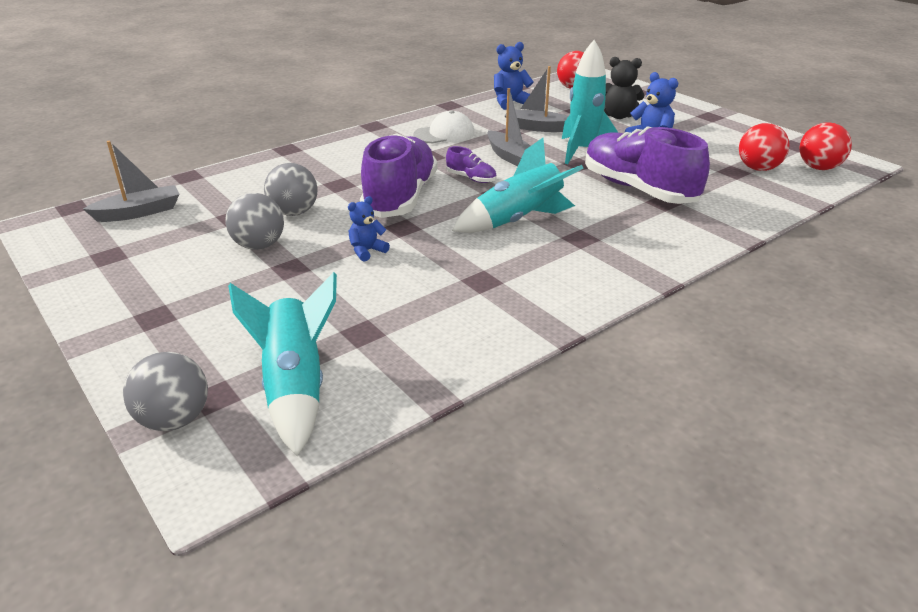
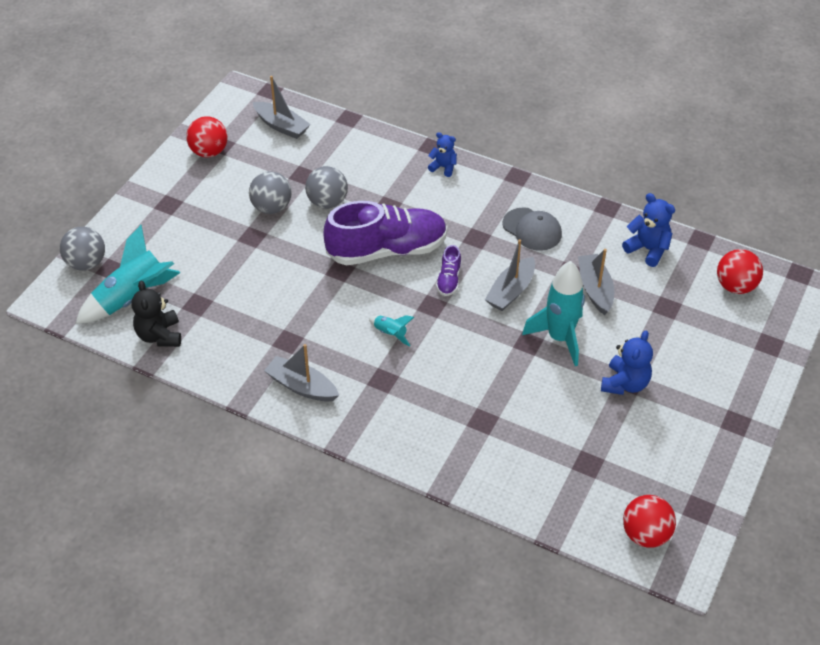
camera: 65 degrees right, 15 degrees up
blue teddy bear [348,196,390,262] -> blue teddy bear moved to [428,132,457,177]
white cap [413,110,475,143] -> grey cap [503,207,562,251]
turquoise rocket [452,138,584,233] -> turquoise rocket [369,315,414,347], size x0.46
purple shoe [585,127,710,204] -> none
black teddy bear [604,57,644,119] -> black teddy bear moved to [132,280,181,347]
red ball [739,123,789,171] -> red ball moved to [186,116,228,158]
none -> grey boat [264,344,339,402]

